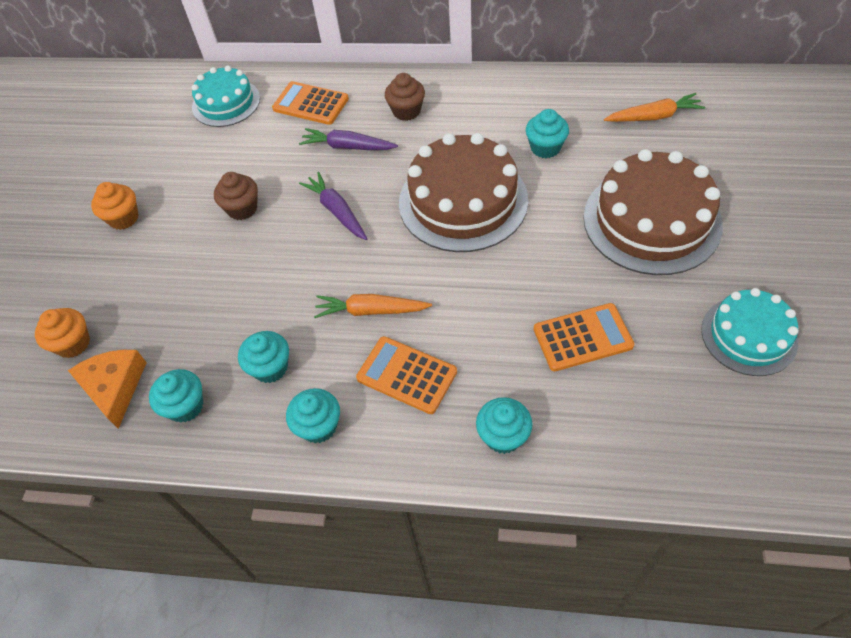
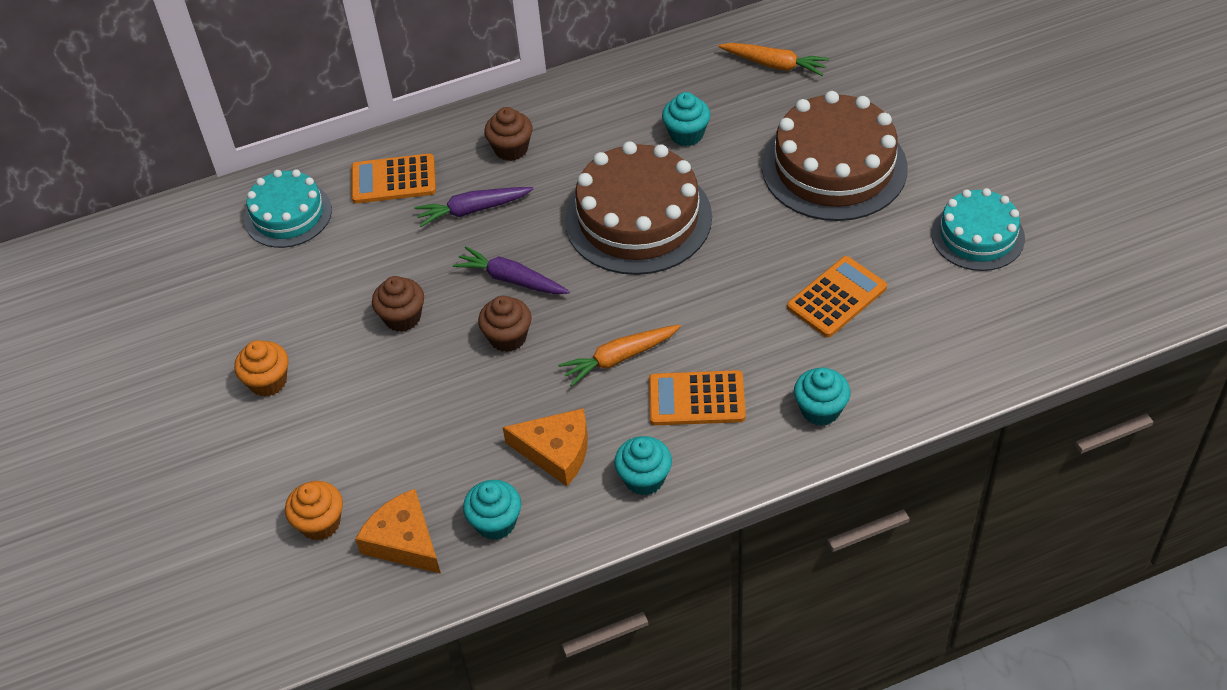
camera: 30 degrees left, 5 degrees down
turquoise cupcake [238,331,289,383] -> orange cheese [502,408,588,486]
orange carrot [604,93,705,122] -> orange carrot turned 60 degrees clockwise [718,43,829,76]
none -> brown cupcake [478,296,531,352]

